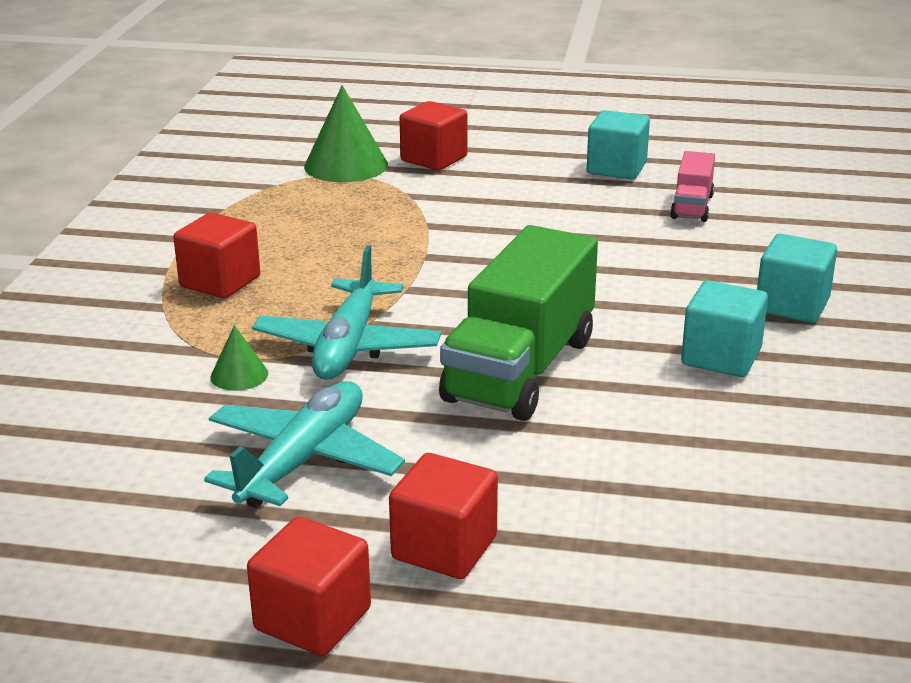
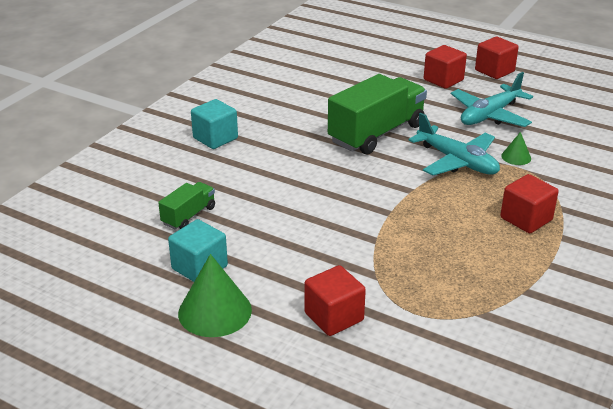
camera: 160 degrees left, 5 degrees up
turquoise plane [252,245,441,380] -> turquoise plane turned 105 degrees clockwise [409,113,500,175]
green cone [304,85,388,182] -> green cone moved to [178,254,252,337]
pink truck [670,151,715,222] -> green truck [158,182,215,229]
turquoise cube [681,280,768,377] -> none

